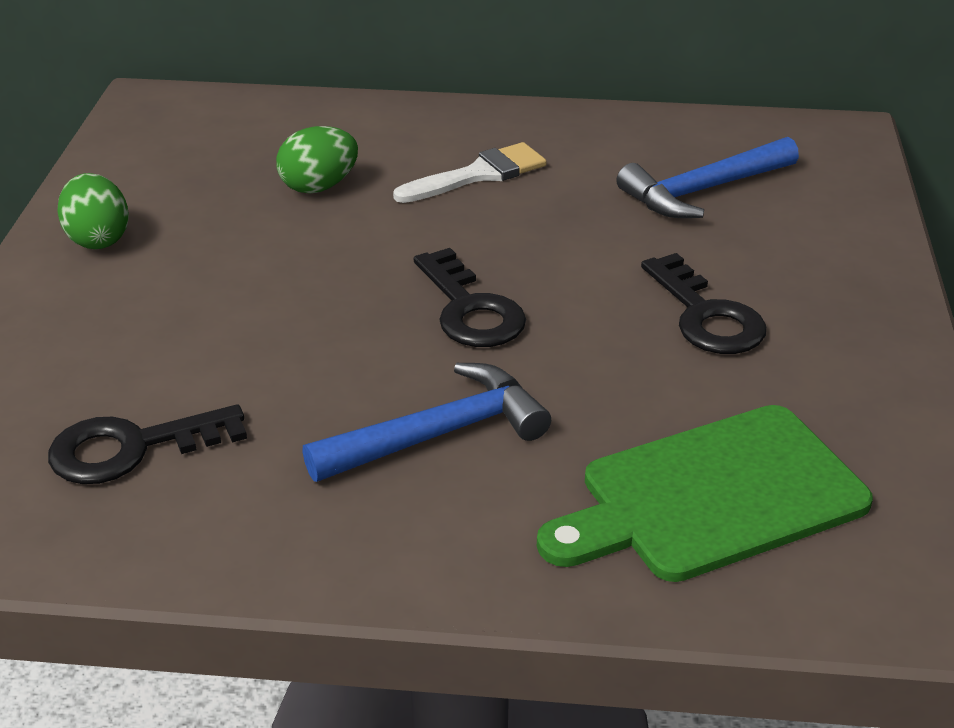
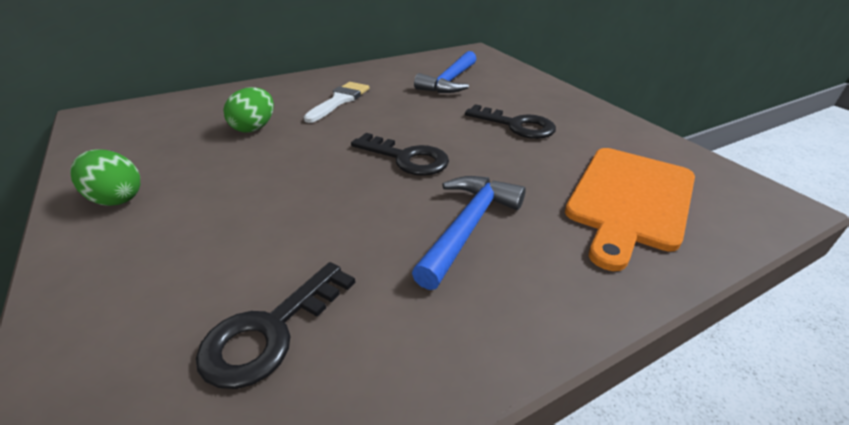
camera: 35 degrees left, 0 degrees up
green cutting board [537,405,873,582] -> orange cutting board [565,148,695,271]

